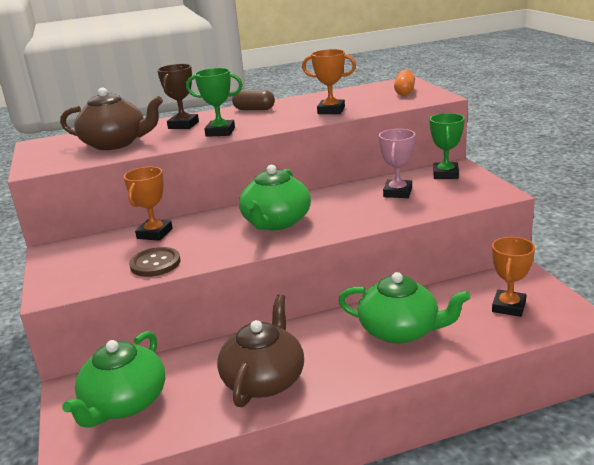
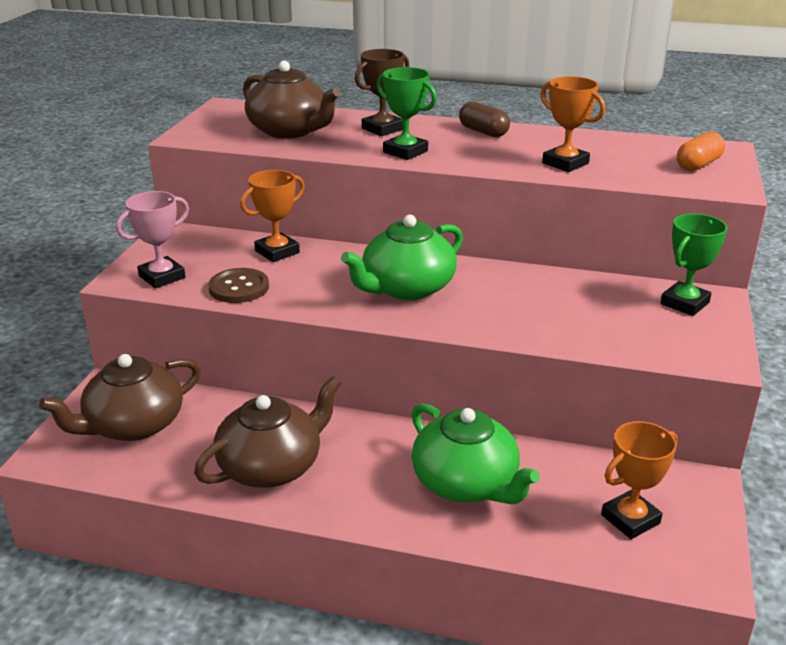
camera: 30 degrees right, 5 degrees up
green teapot [62,331,165,427] -> brown teapot [39,354,201,441]
pink trophy [379,129,415,198] -> pink trophy moved to [116,191,189,288]

